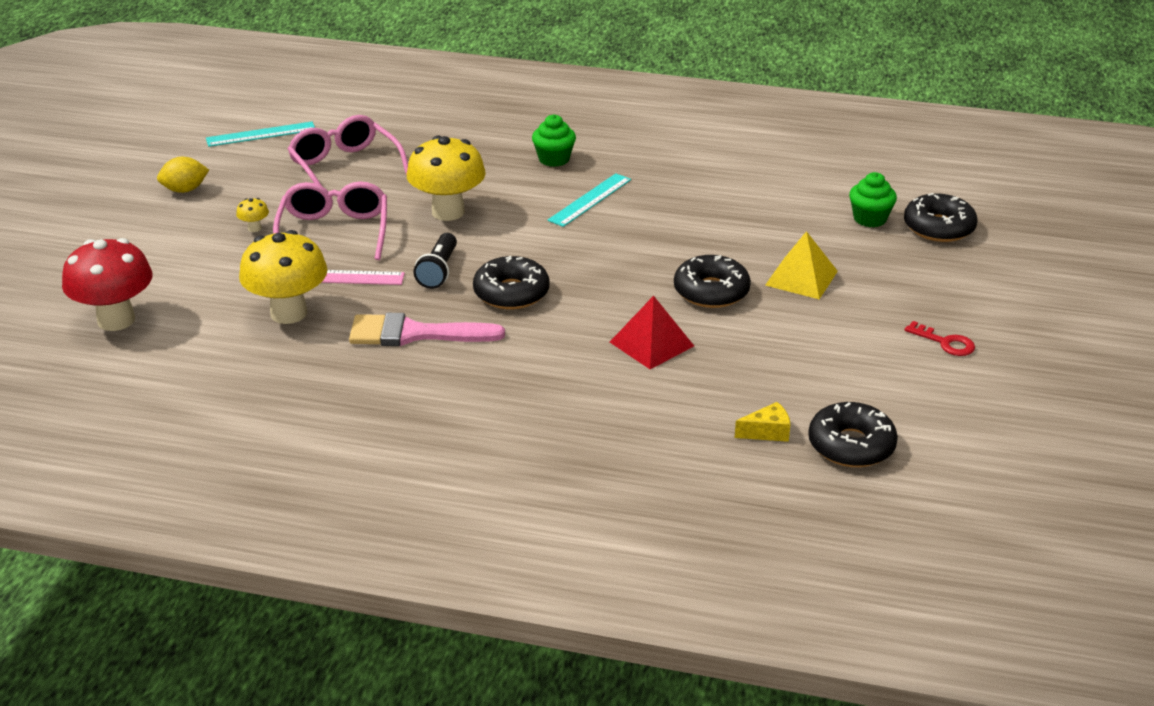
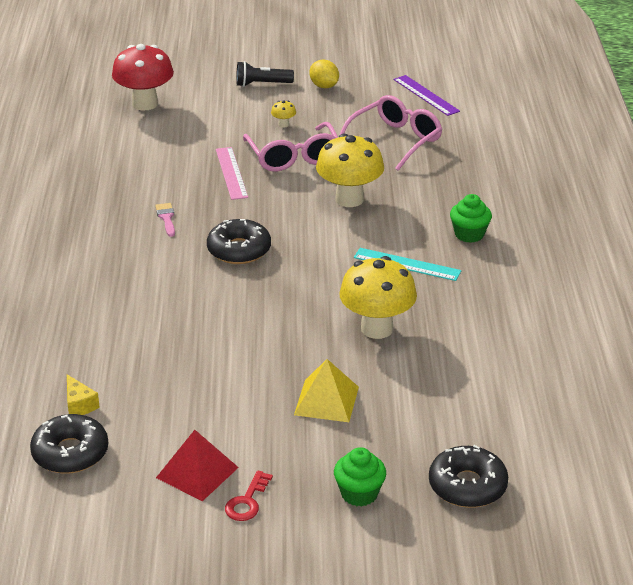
camera: 75 degrees right, 0 degrees up
turquoise ruler [206,122,315,147] -> purple ruler [393,75,460,116]
yellow mushroom [239,230,328,324] -> yellow mushroom moved to [339,256,417,339]
pink glasses [273,181,387,260] -> pink glasses turned 90 degrees clockwise [243,122,338,172]
pink brush [349,313,505,346] -> pink brush [155,203,175,237], size x0.47
black flashlight [413,233,457,289] -> black flashlight moved to [236,61,294,87]
red pyramid [610,296,694,369] -> red pyramid moved to [156,430,239,501]
black donut [674,255,751,308] -> none
green cupcake [849,172,897,227] -> green cupcake moved to [334,447,386,507]

